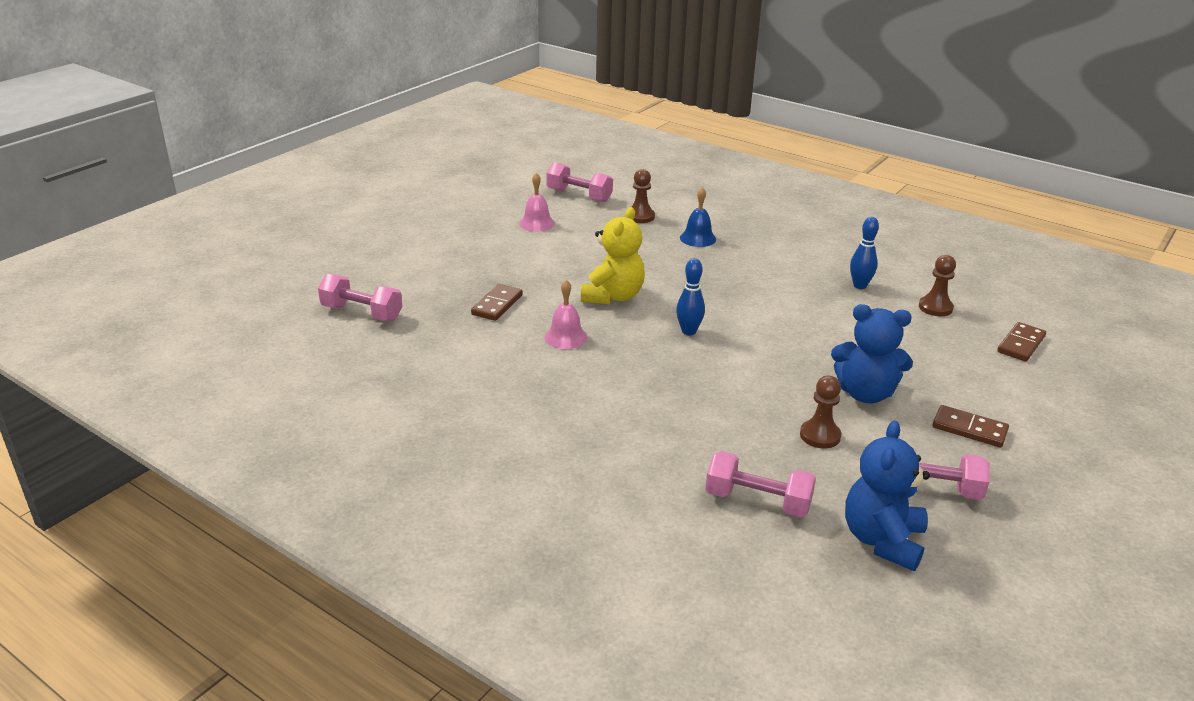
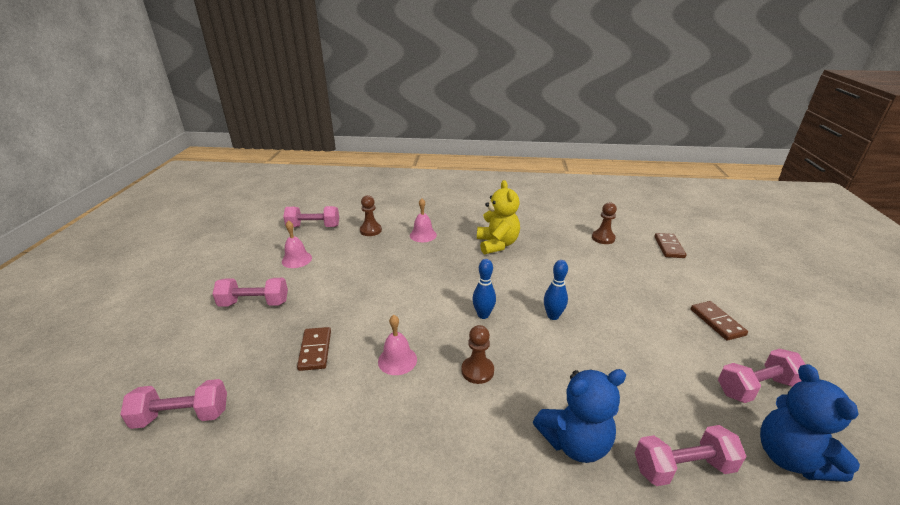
camera: 30 degrees left, 0 degrees up
yellow teddy bear [581,207,645,305] -> yellow teddy bear moved to [477,180,520,254]
blue bell [680,187,716,247] -> pink bell [410,198,437,242]
brown pawn [800,376,841,449] -> brown pawn moved to [461,325,494,384]
blue teddy bear [831,304,913,403] -> blue teddy bear moved to [533,369,626,463]
blue bowling pin [850,217,879,289] -> blue bowling pin moved to [544,260,568,320]
brown domino [933,405,1009,448] -> brown domino turned 75 degrees clockwise [691,301,748,341]
none -> pink dumbbell [213,278,288,307]

